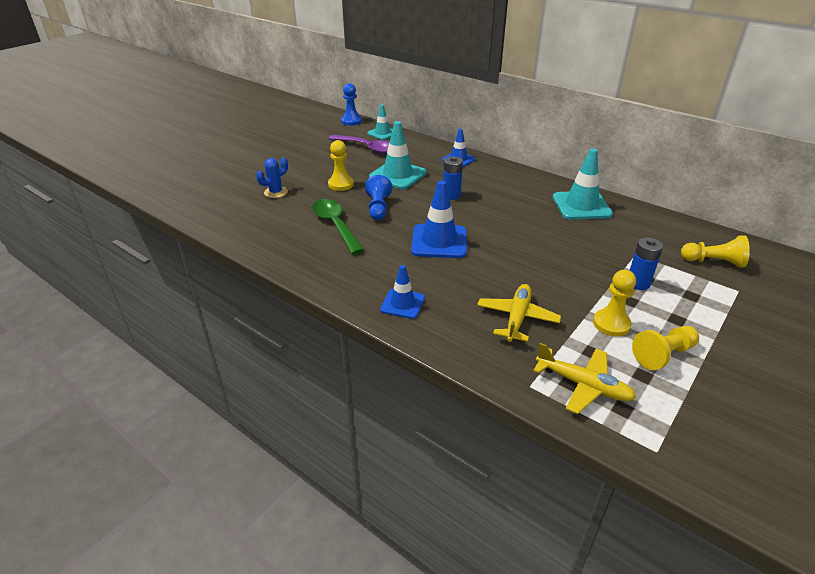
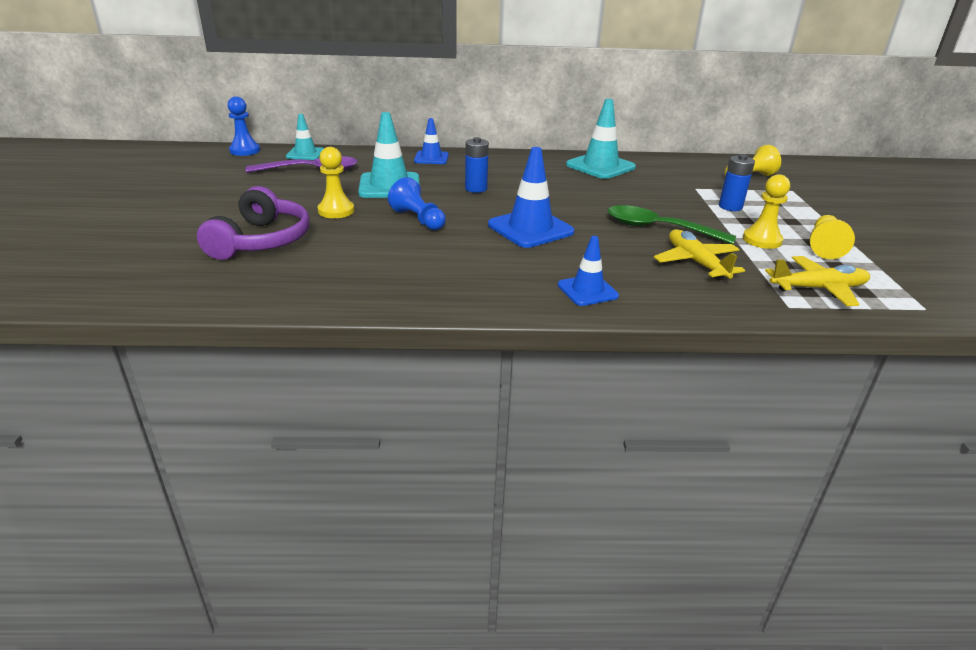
camera: 40 degrees left, 5 degrees down
blue cactus [256,157,288,198] -> purple headphones [197,186,310,260]
green spoon [312,199,364,254] -> green spoon moved to [608,205,736,244]

